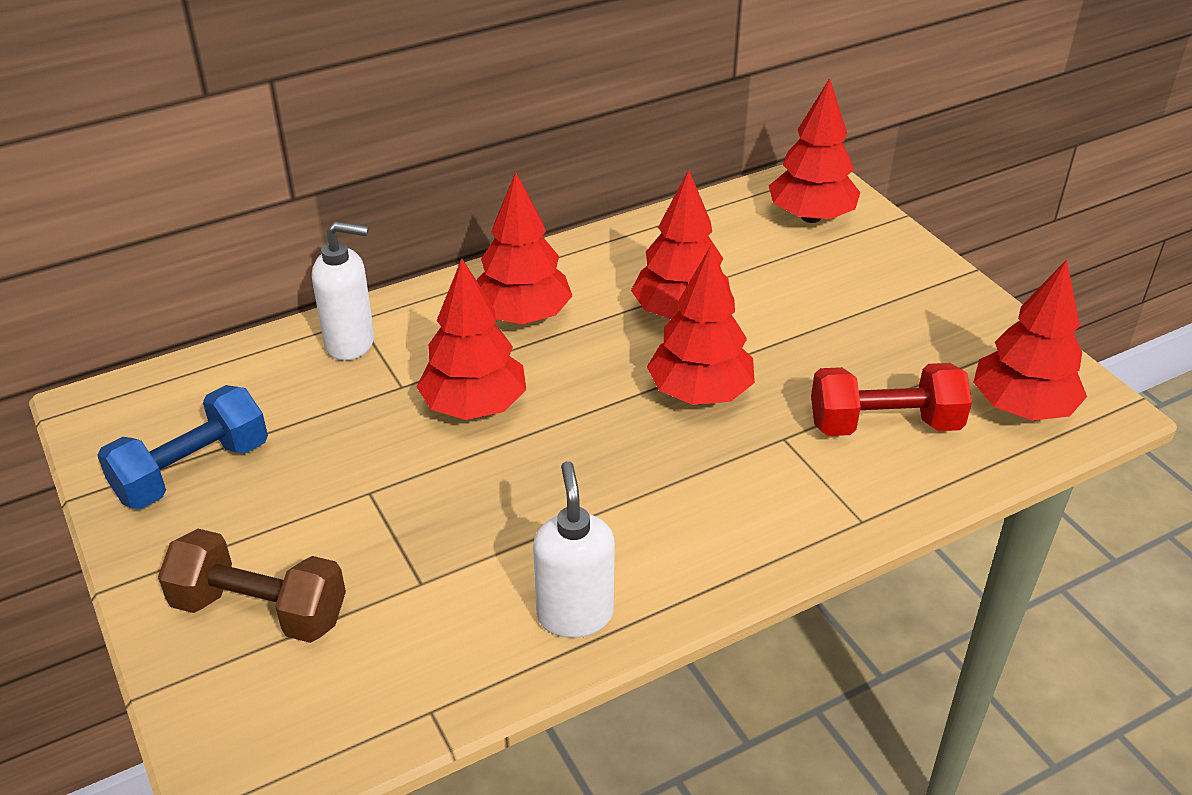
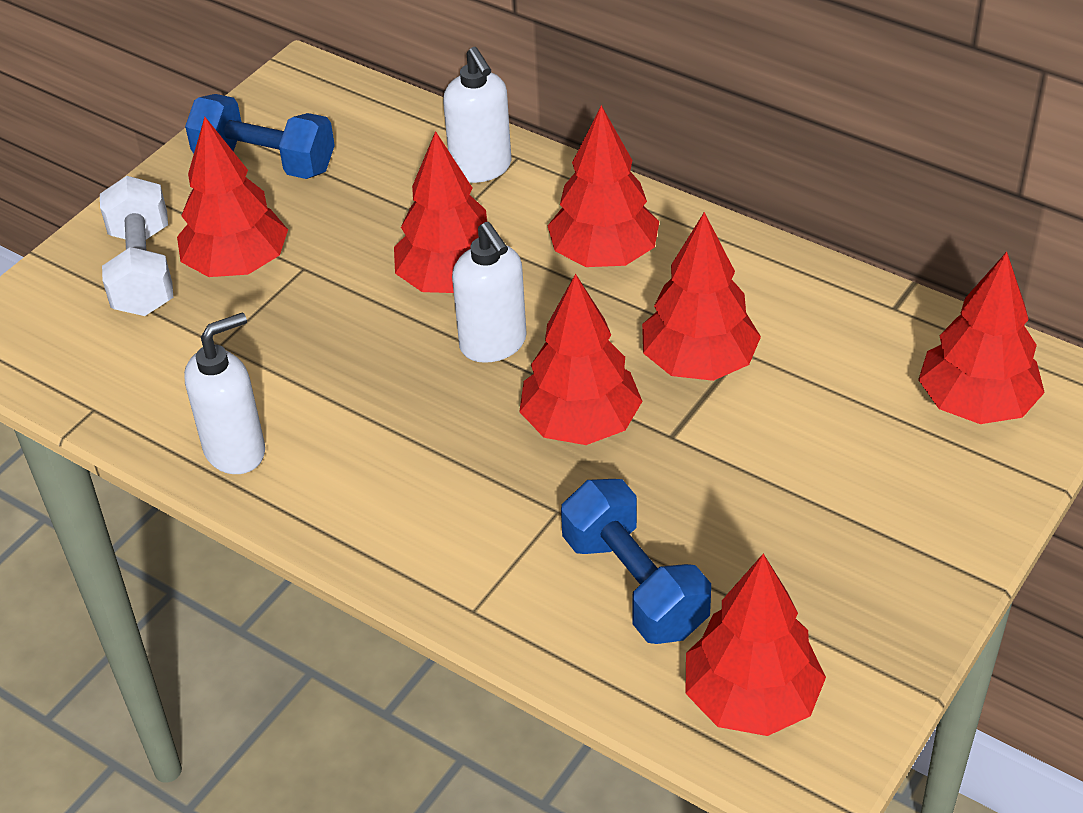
camera: 65 degrees right, 5 degrees up
brown dumbbell [158,529,346,643] -> white dumbbell [100,176,173,316]
red dumbbell [811,363,972,436] -> blue dumbbell [561,479,711,644]
none -> red tree [177,117,288,277]
none -> white soap dispenser [452,222,527,363]

